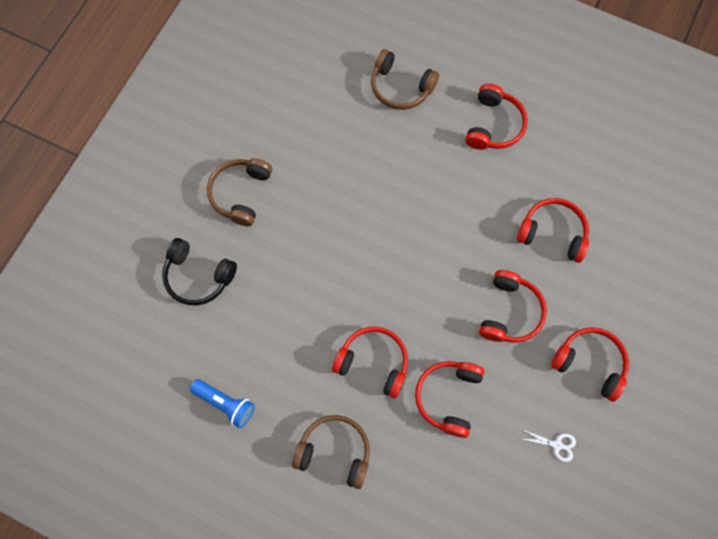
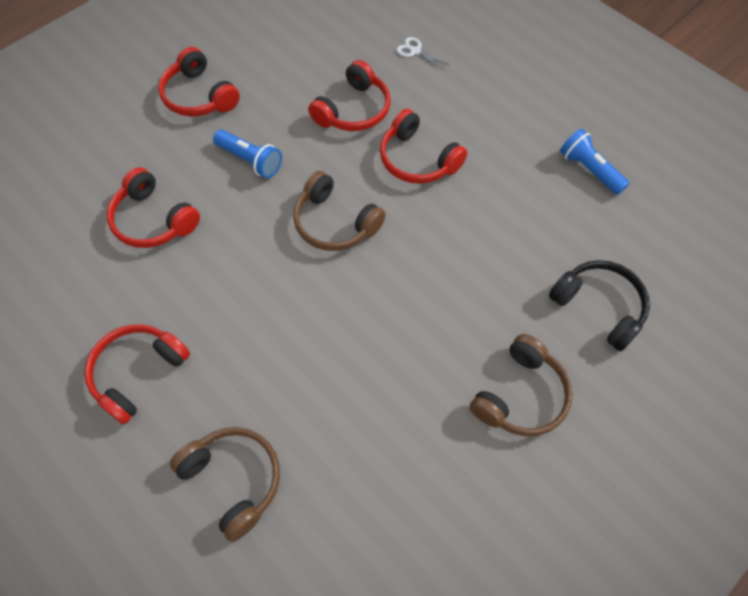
camera: 160 degrees left, 10 degrees down
brown headphones [292,415,370,489] -> brown headphones moved to [293,171,386,251]
red headphones [479,270,547,343] -> blue flashlight [213,130,282,178]
white scissors [523,430,576,462] -> white scissors moved to [397,37,449,69]

